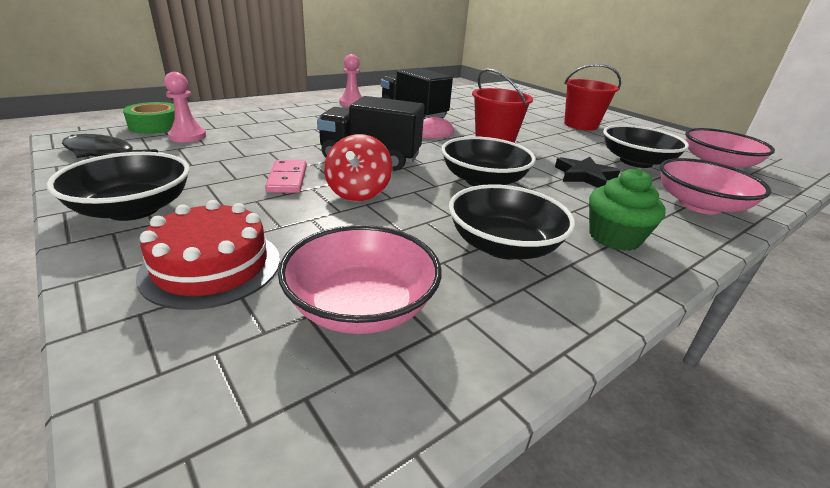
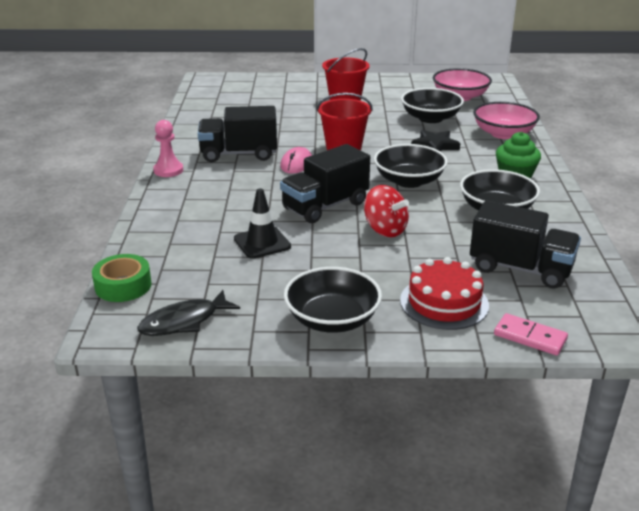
camera: 50 degrees left, 0 degrees up
pink pawn [164,72,206,142] -> none
pink domino [265,160,307,193] -> pink domino moved to [494,313,568,355]
pink bowl [278,225,442,334] -> black truck [470,201,581,289]
none -> black traffic cone [234,188,291,259]

